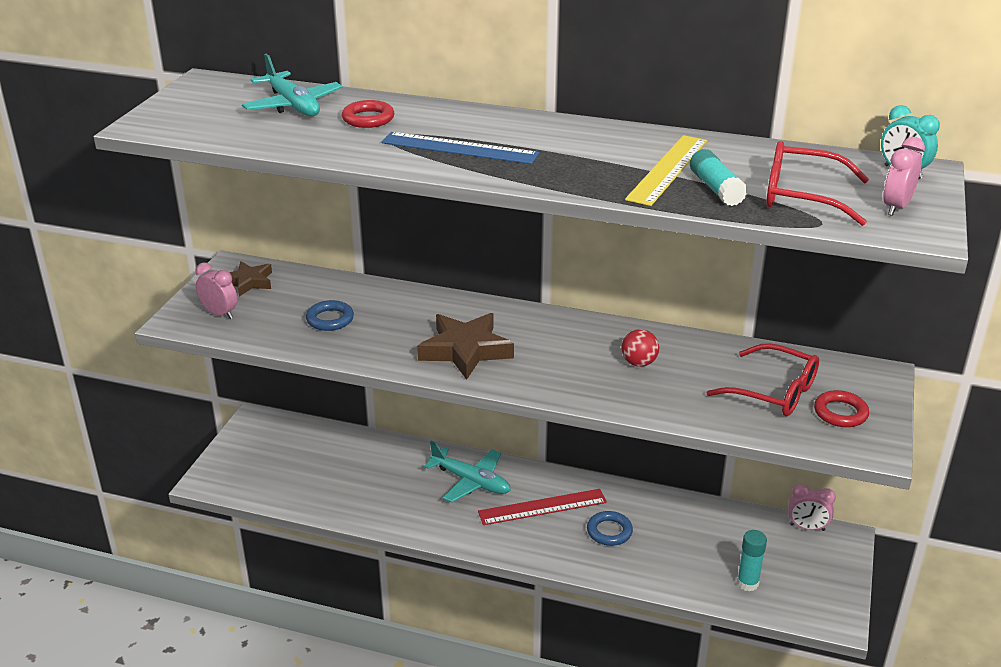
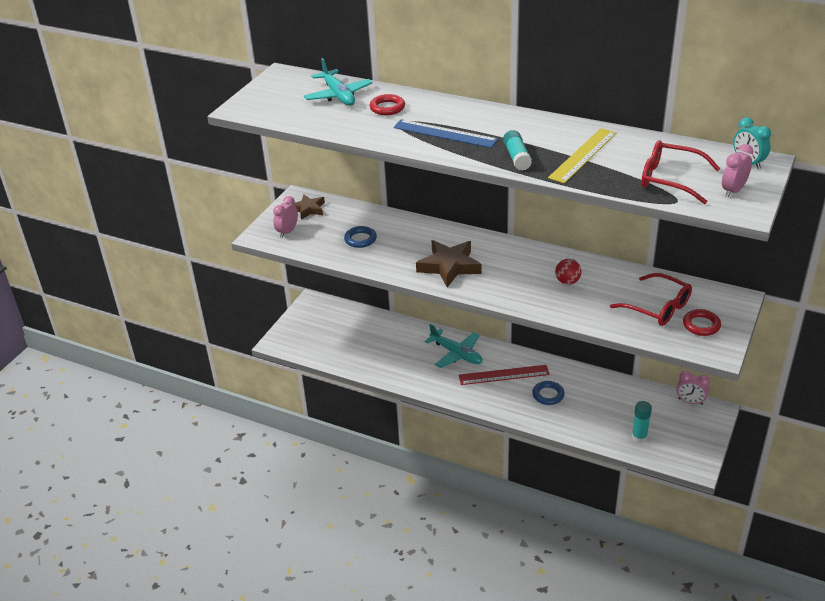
camera: 10 degrees right, 5 degrees up
pink clock [195,262,238,319] -> pink clock turned 105 degrees counterclockwise [273,196,298,238]
turquoise glue stick [690,149,747,206] -> turquoise glue stick moved to [503,130,532,171]

